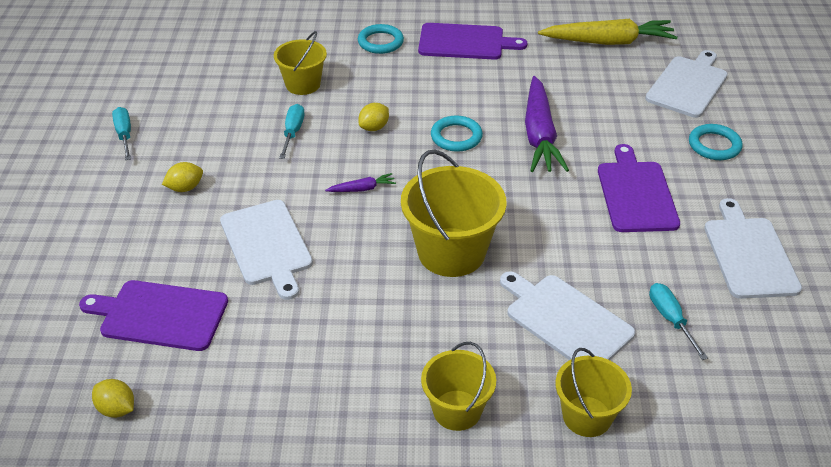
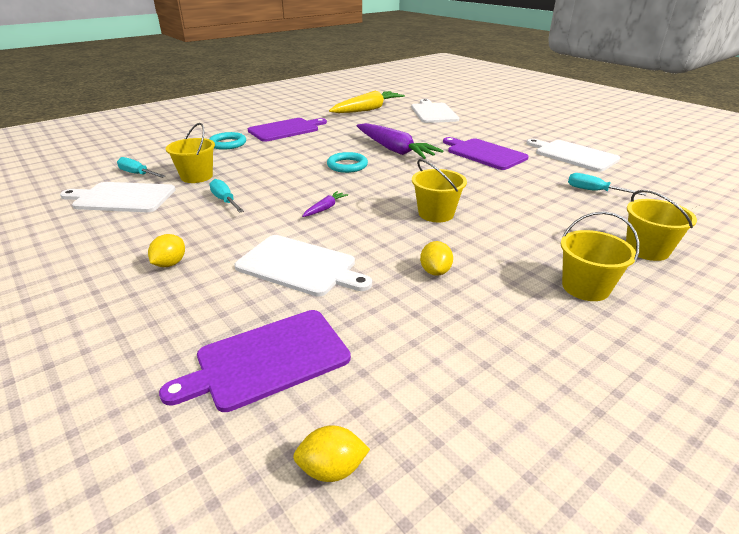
camera: 40 degrees left, 10 degrees down
turquoise screwdriver [112,107,131,160] -> turquoise screwdriver moved to [117,157,165,178]
yellow lemon [358,103,389,131] -> yellow lemon moved to [420,241,453,276]
yellow bucket [401,150,507,277] -> yellow bucket [412,159,467,222], size x0.62
white cutting board [500,271,635,360] -> white cutting board moved to [60,182,176,212]
turquoise ring [689,124,743,160] -> none

